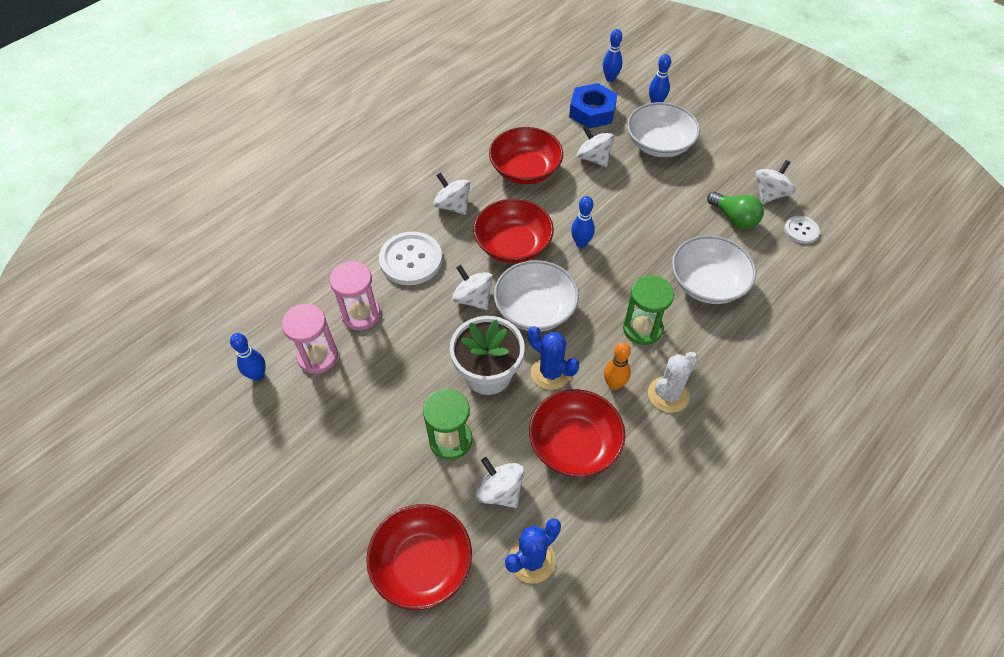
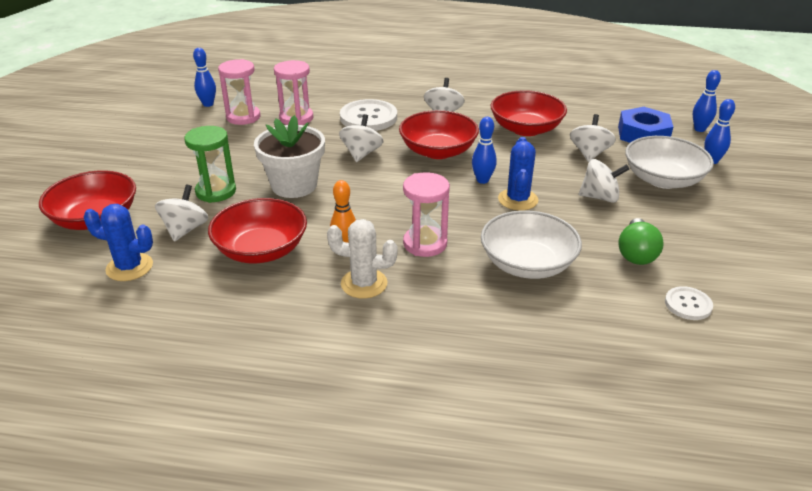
camera: 55 degrees right, 20 degrees down
white bowl [494,260,579,332] -> none
blue cactus [528,326,579,390] -> blue cactus moved to [498,137,538,211]
green hourglass [623,275,674,345] -> pink hourglass [403,172,450,257]
white spinning top [756,160,795,204] -> white spinning top moved to [579,159,629,203]

